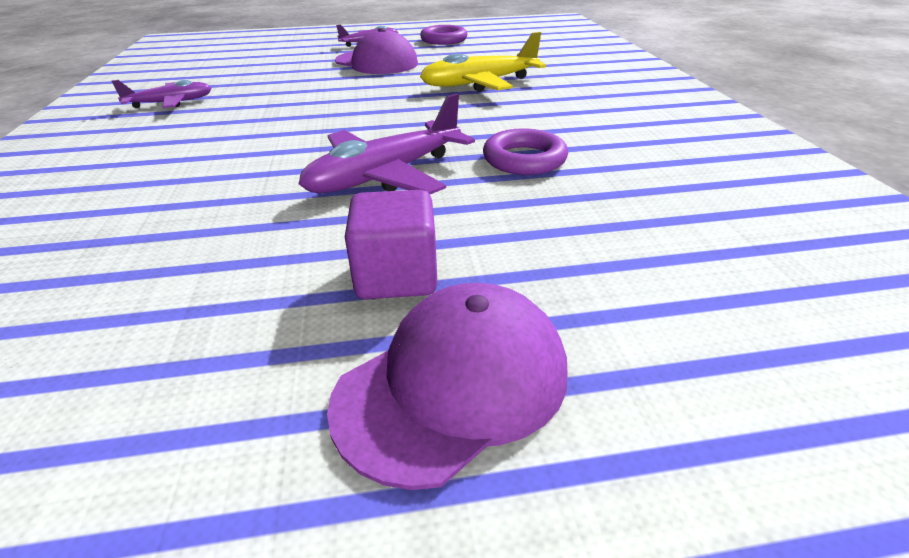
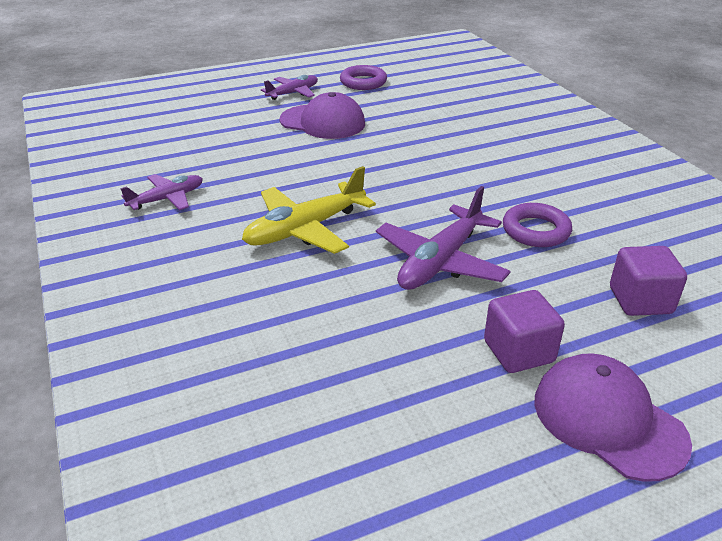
camera: 15 degrees left, 0 degrees up
purple cap [327,283,567,490] -> purple cap turned 75 degrees counterclockwise [535,353,692,482]
yellow plane [420,32,546,92] -> yellow plane moved to [242,166,376,254]
none -> purple cube [610,246,687,316]

